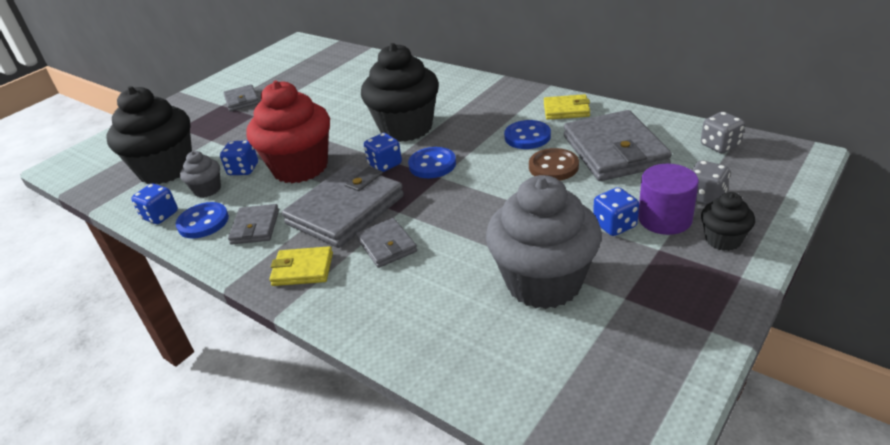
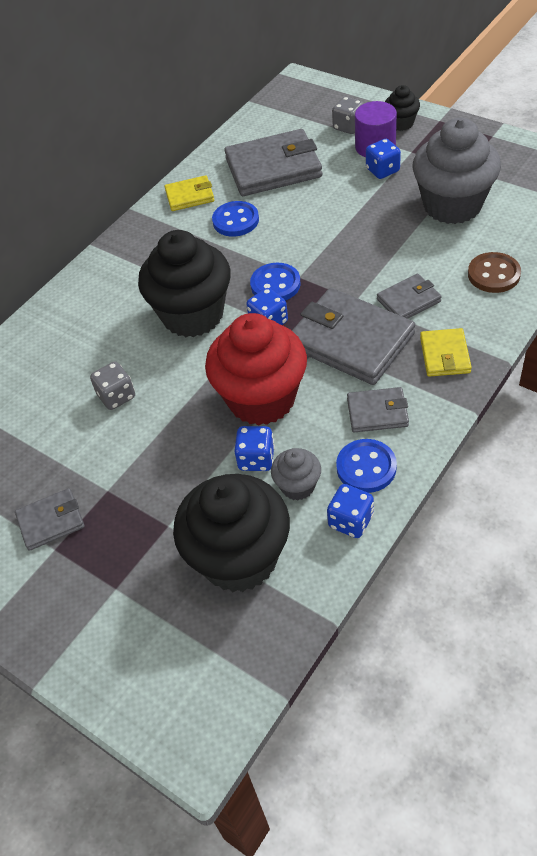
camera: 90 degrees left, 15 degrees up
brown button [529,148,579,181] -> brown button moved to [468,252,521,293]
yellow wallet [544,94,590,120] -> yellow wallet turned 75 degrees clockwise [165,175,214,211]
grey dice [701,112,745,153] -> grey dice moved to [90,362,135,410]

